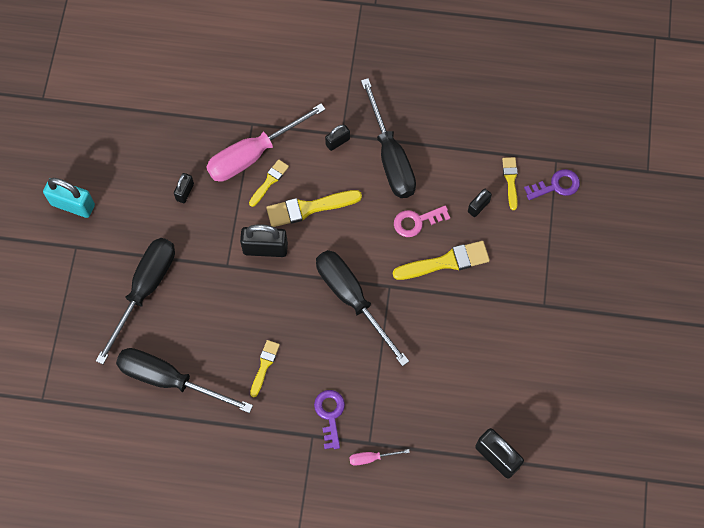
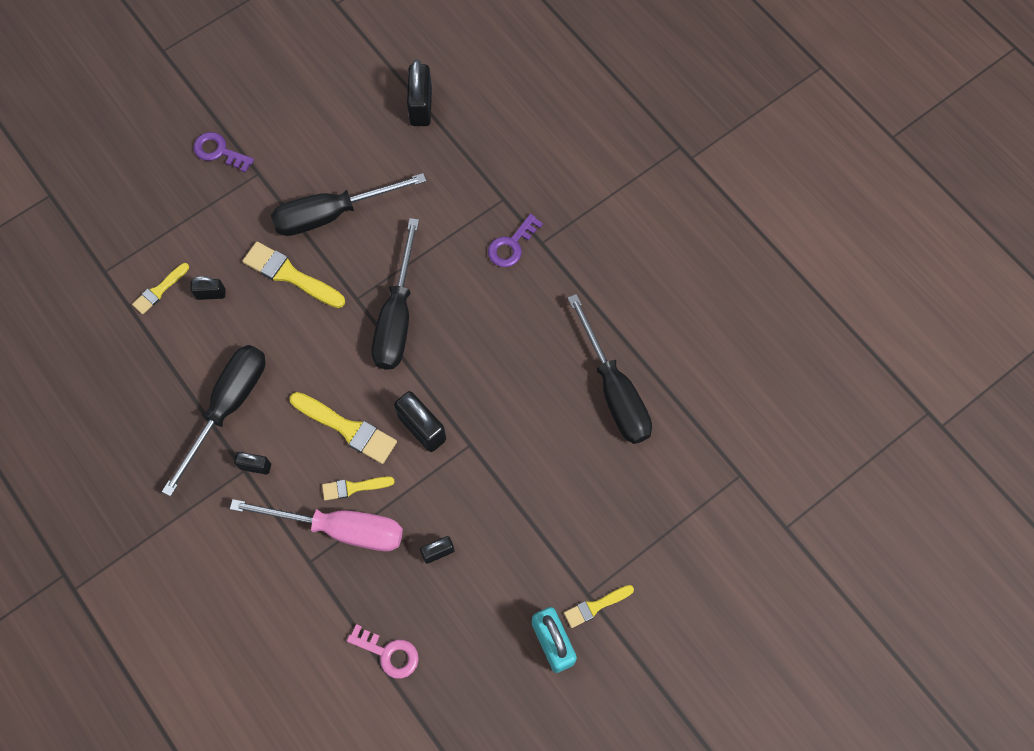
camera: 135 degrees left, 0 degrees up
black screwdriver [96,238,175,364] -> black screwdriver moved to [271,173,426,236]
yellow brush [250,340,280,397] -> yellow brush moved to [564,585,634,628]
pink screwdriver [349,449,410,466] -> none
pink key [394,205,450,237] -> pink key moved to [347,624,419,679]
purple key [524,169,580,200] -> purple key moved to [193,132,254,173]

